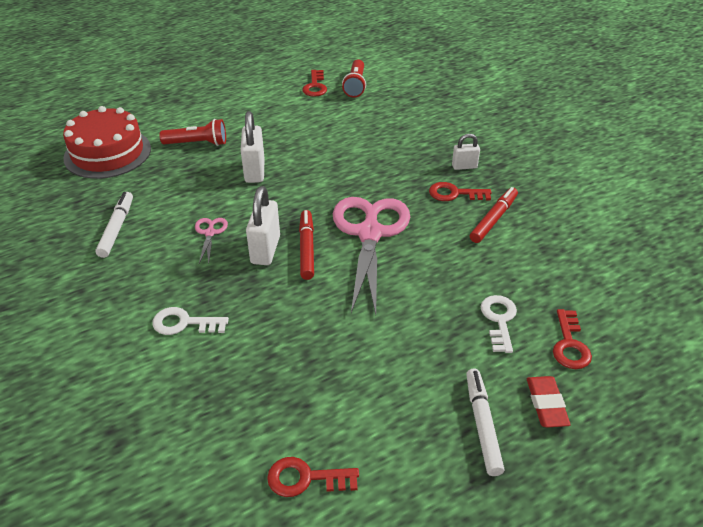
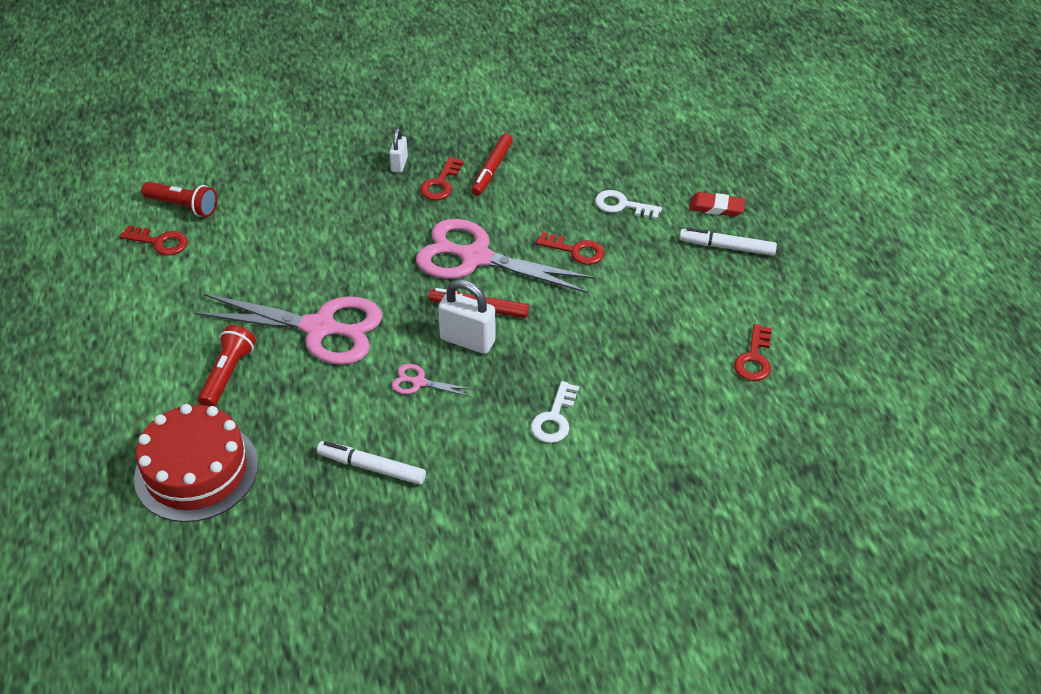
camera: 75 degrees left, 5 degrees up
white padlock [241,111,265,183] -> pink scissors [194,294,383,365]
red marker [470,187,518,243] -> red marker turned 120 degrees counterclockwise [471,134,513,196]
red key [553,309,592,369] -> red key moved to [536,232,604,265]

